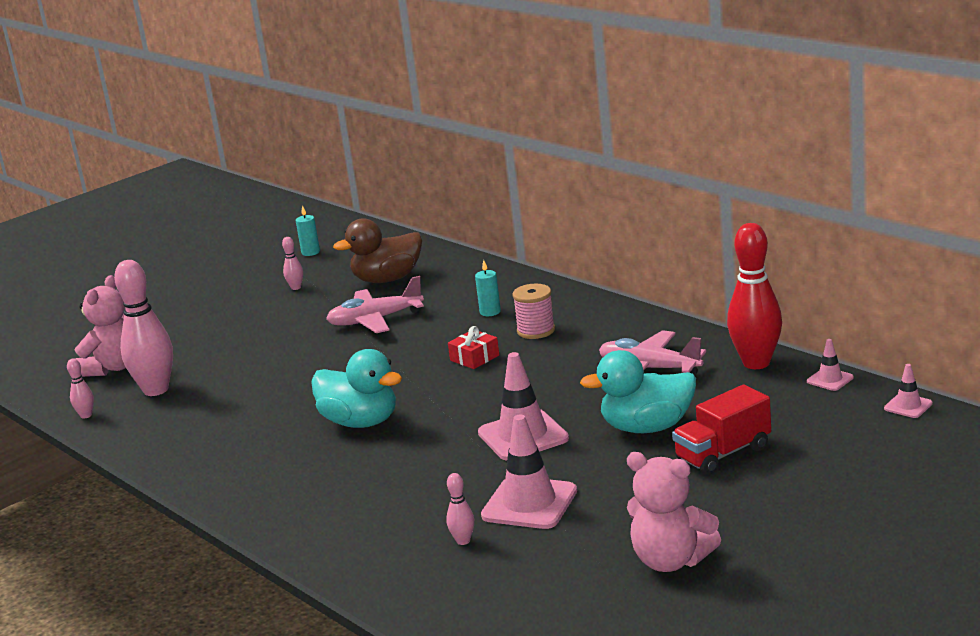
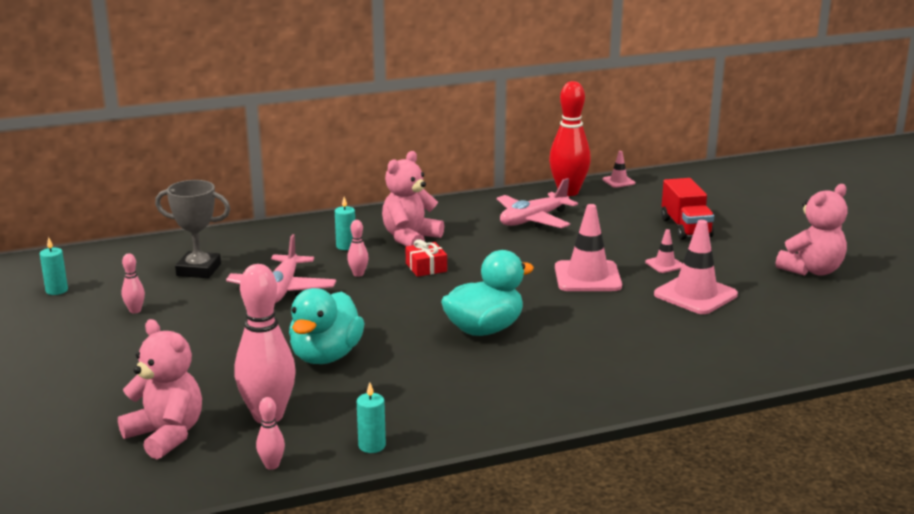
camera: 70 degrees left, 0 degrees up
brown duck [333,218,422,283] -> grey trophy [155,180,230,278]
pink bowling pin [446,473,474,545] -> pink bowling pin moved to [347,220,369,277]
pink spool [512,284,555,339] -> pink teddy bear [382,151,444,246]
turquoise duck [580,350,696,433] -> turquoise duck moved to [289,288,364,364]
pink traffic cone [884,364,933,418] -> pink traffic cone moved to [645,229,683,273]
none -> turquoise candle [357,382,386,453]

